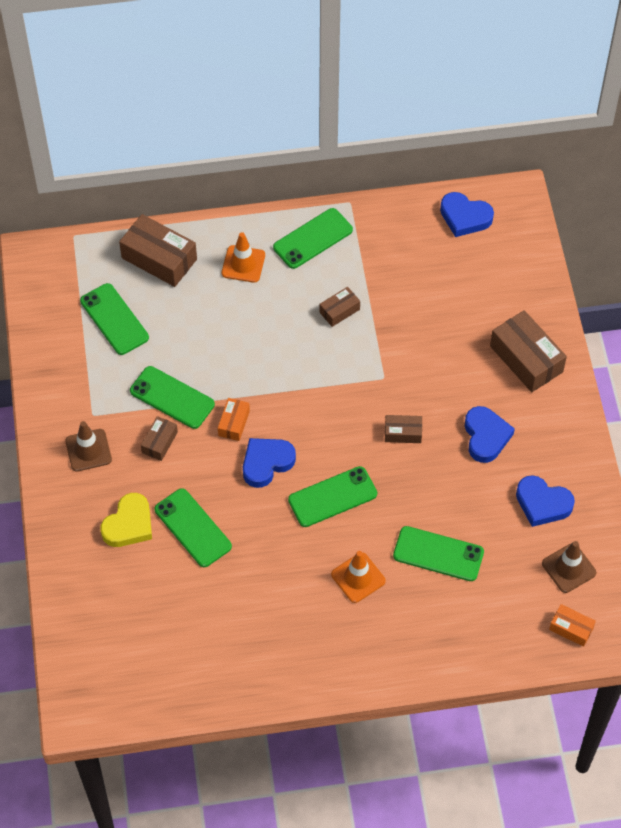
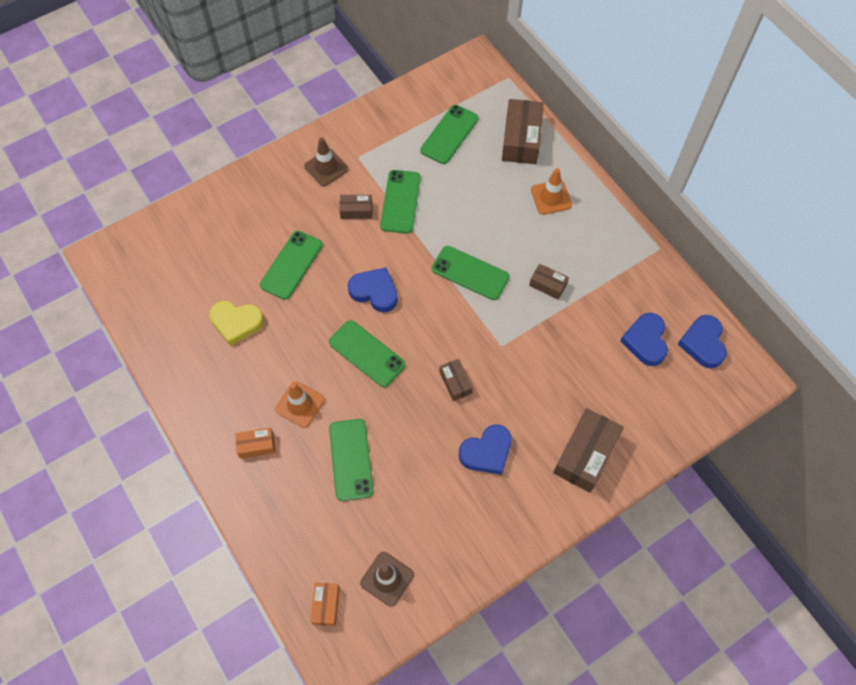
camera: 65 degrees right, 5 degrees up
yellow heart [100,493,152,547] -> yellow heart moved to [209,301,264,346]
orange box [218,398,250,441] -> orange box moved to [235,428,275,458]
green phone [273,208,353,269] -> green phone moved to [432,246,510,300]
blue heart [516,475,575,527] -> blue heart moved to [620,313,668,366]

